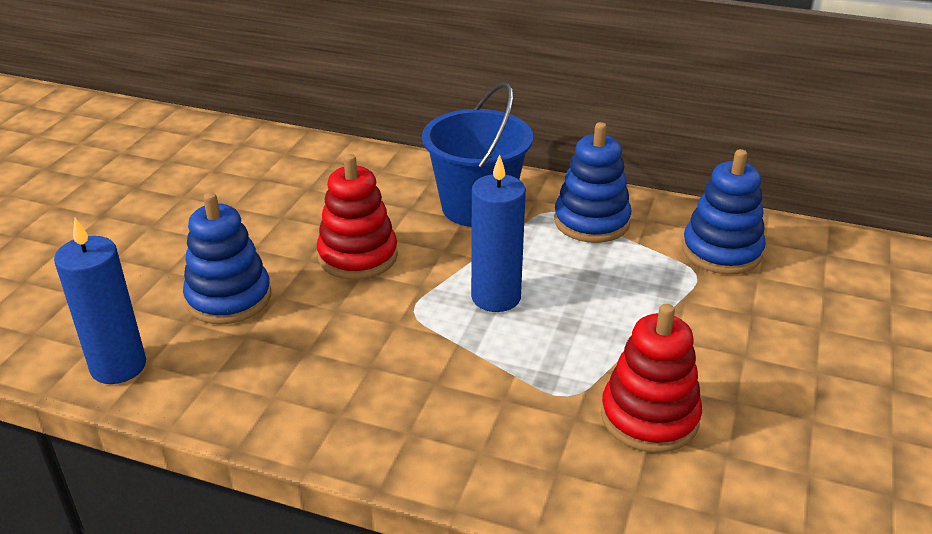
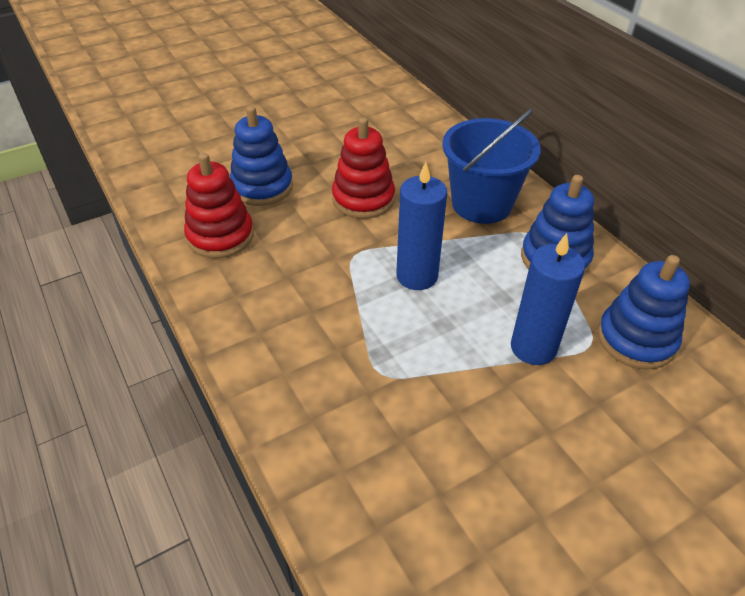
camera: 40 degrees right, 10 degrees up
blue candle [54,218,146,384] -> blue candle moved to [511,233,585,365]
red stacking toy [601,304,702,453] -> red stacking toy moved to [184,153,254,259]

